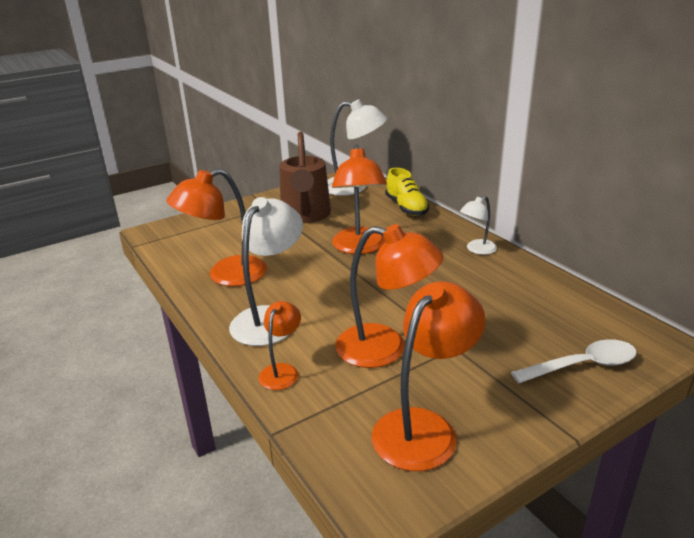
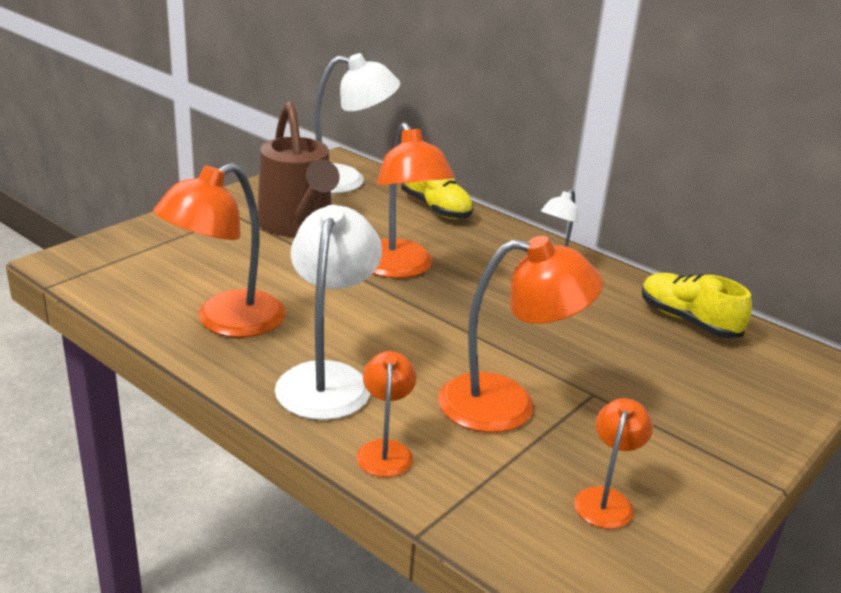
camera: 20 degrees left, 0 degrees up
orange lamp [372,281,486,471] -> orange lamp [574,398,653,529], size x0.54
white spoon [511,339,637,383] -> none
none -> yellow shoe [642,273,752,338]

